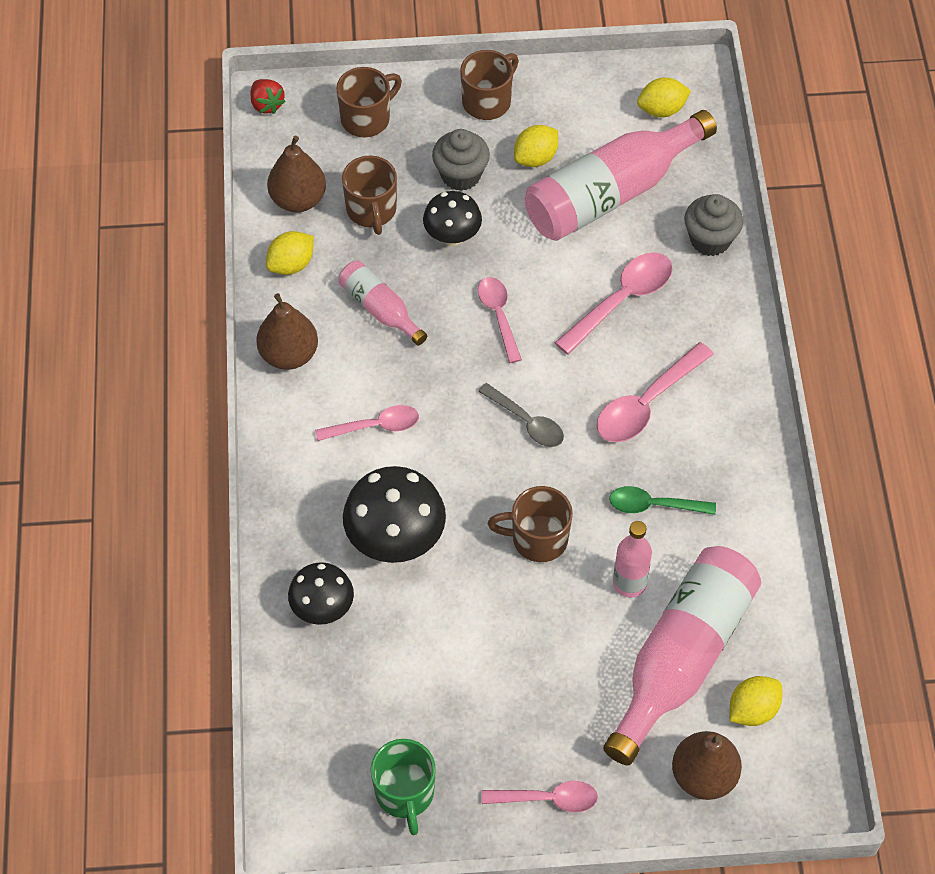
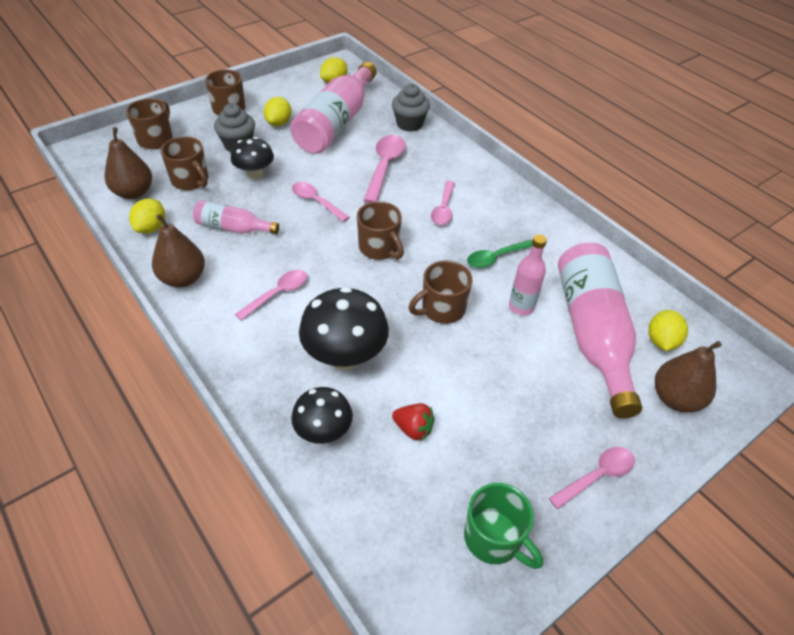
camera: 35 degrees left, 10 degrees down
red strawberry [250,79,286,114] -> red strawberry moved to [392,403,435,441]
grey spoon [478,383,564,447] -> brown mug [357,201,404,260]
pink spoon [597,342,714,442] -> pink spoon [431,181,455,225], size x0.67

